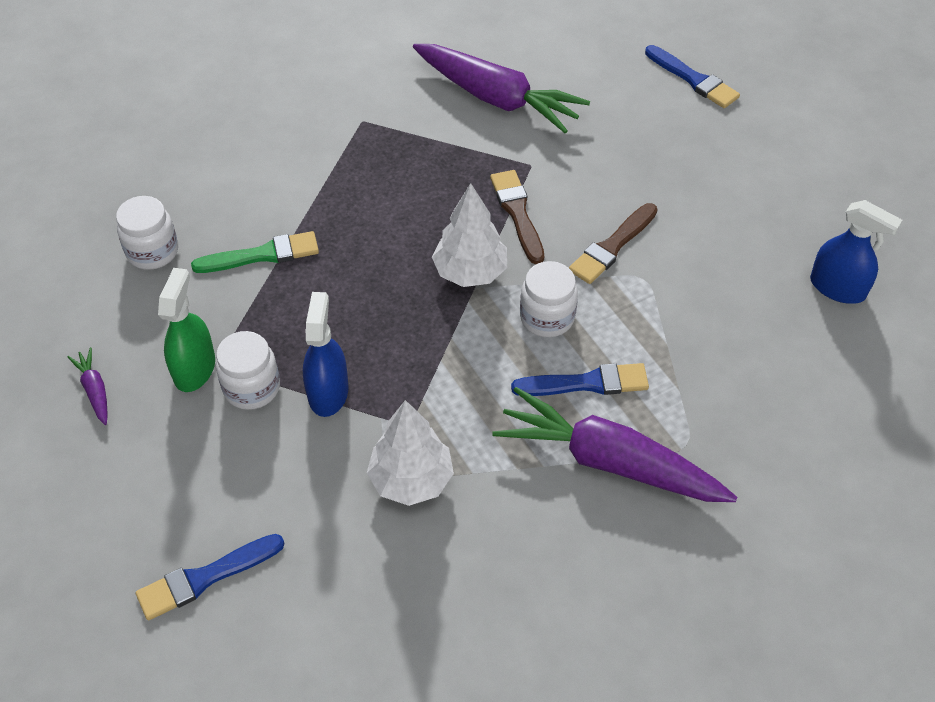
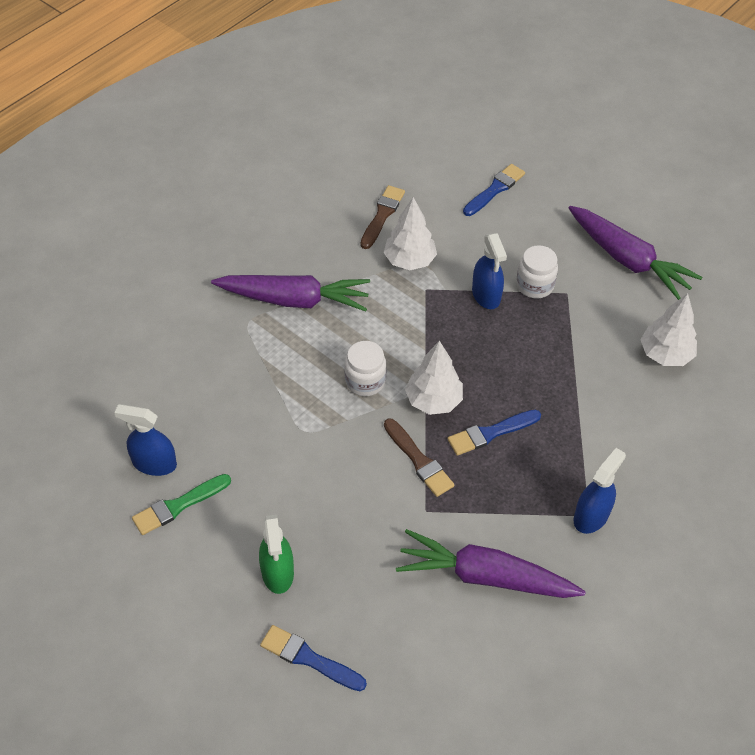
camera: 160 degrees right, 0 degrees up
purple carrot [67,348,108,425] -> purple carrot [569,206,702,300], size x2.42
white jar [116,196,178,270] -> white tree [641,293,697,366]
green spray bottle [158,268,215,392] -> green spray bottle moved to [259,515,294,594]
green brush [191,231,319,273] -> green brush moved to [132,474,231,535]
blue brush [511,363,649,396] -> blue brush moved to [448,409,541,456]
brown brush [569,203,658,284] -> brown brush moved to [360,185,405,249]
none -> blue spray bottle [574,448,626,534]

